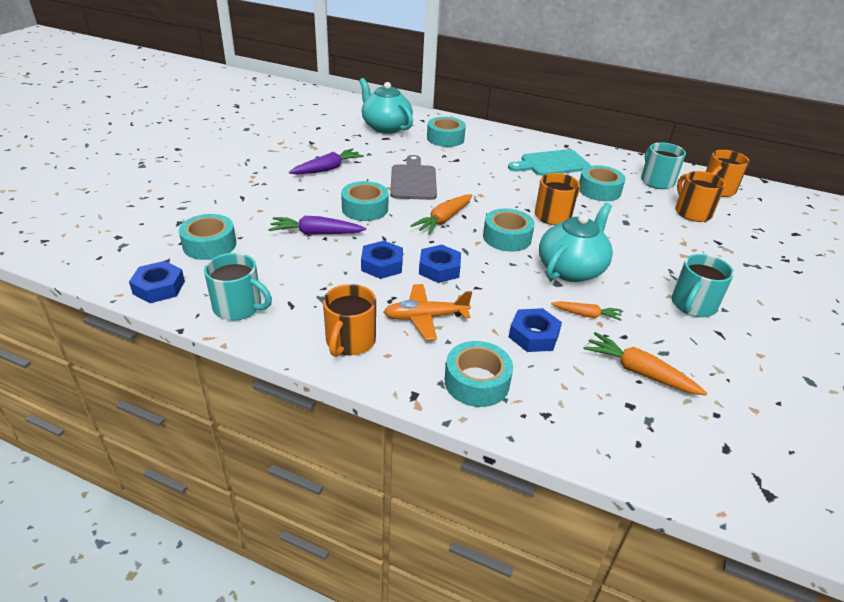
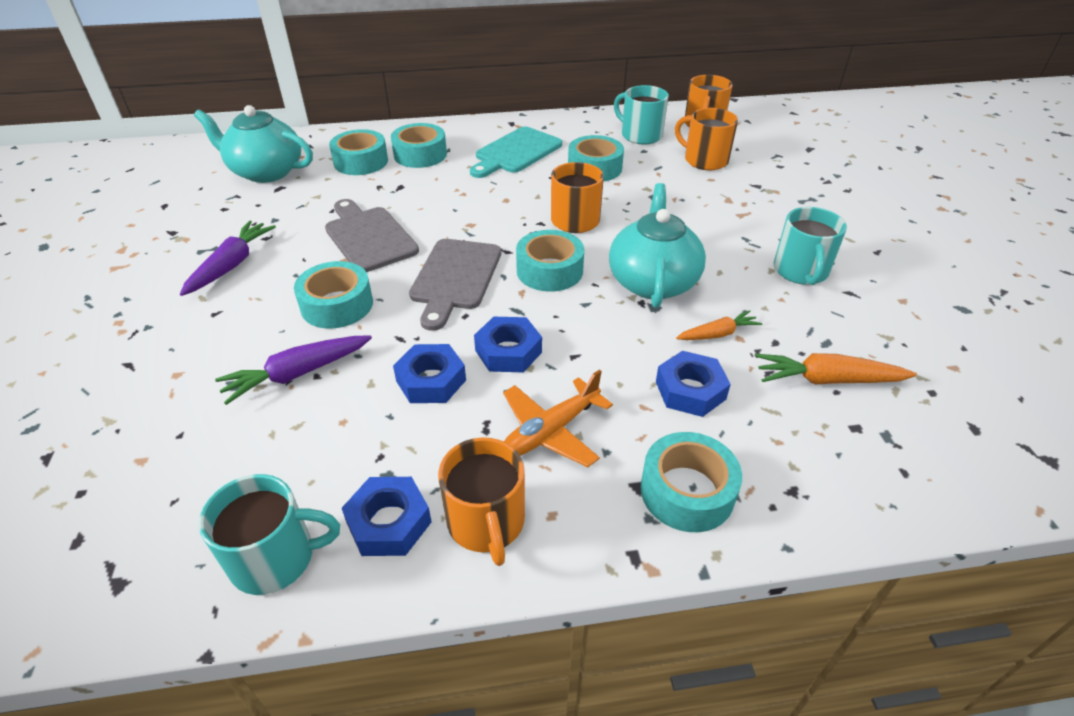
camera: 30 degrees left, 5 degrees up
blue nut [129,261,185,303] -> blue nut moved to [342,477,432,556]
turquoise tape [179,214,236,260] -> turquoise tape moved to [391,123,447,168]
orange carrot [410,194,472,235] -> grey cutting board [409,239,501,331]

